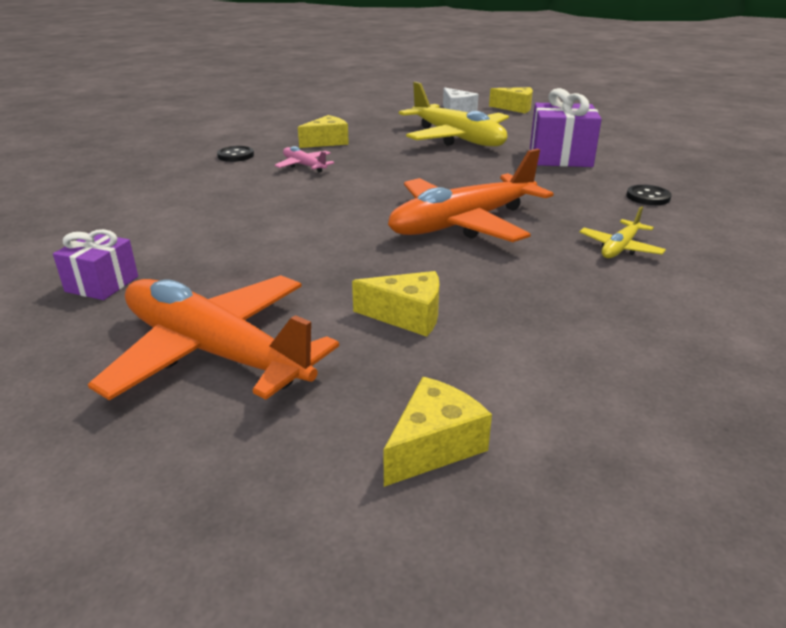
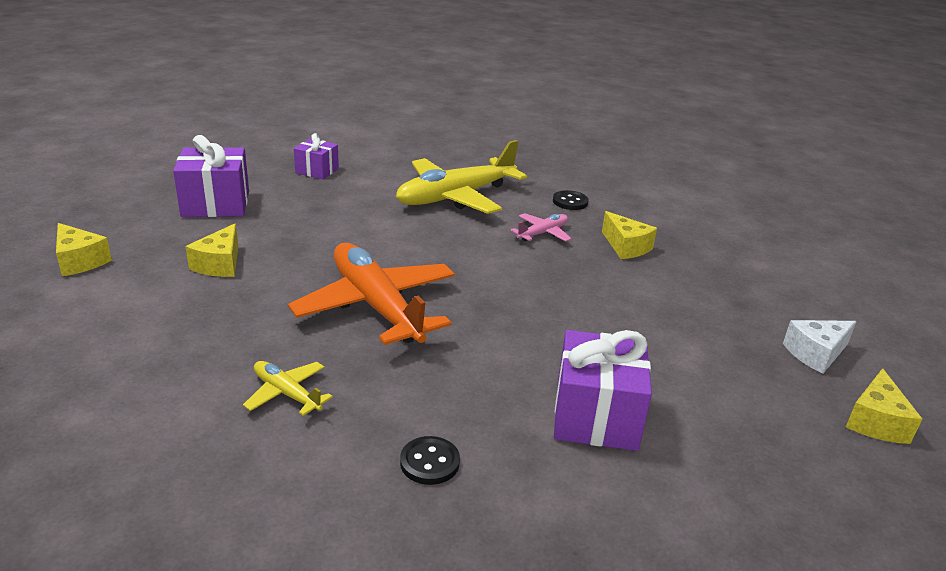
camera: 90 degrees right, 0 degrees up
orange plane [88,275,339,401] -> purple gift [173,135,249,217]
yellow plane [399,82,509,146] -> yellow plane moved to [396,140,527,214]

